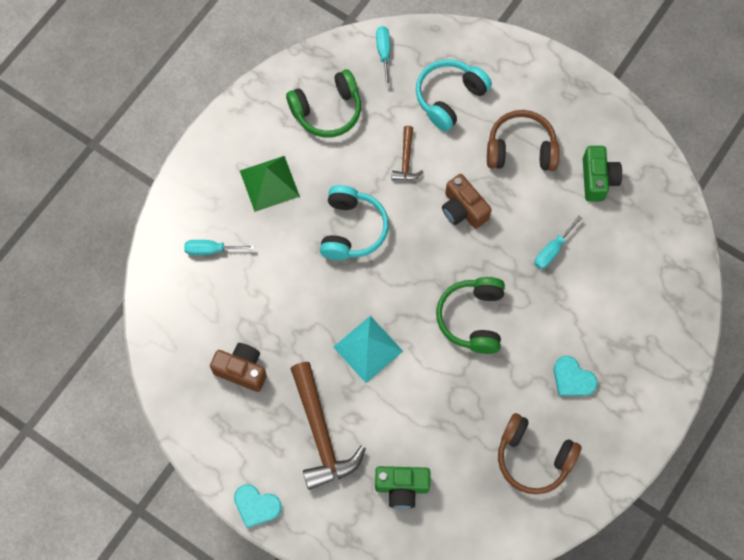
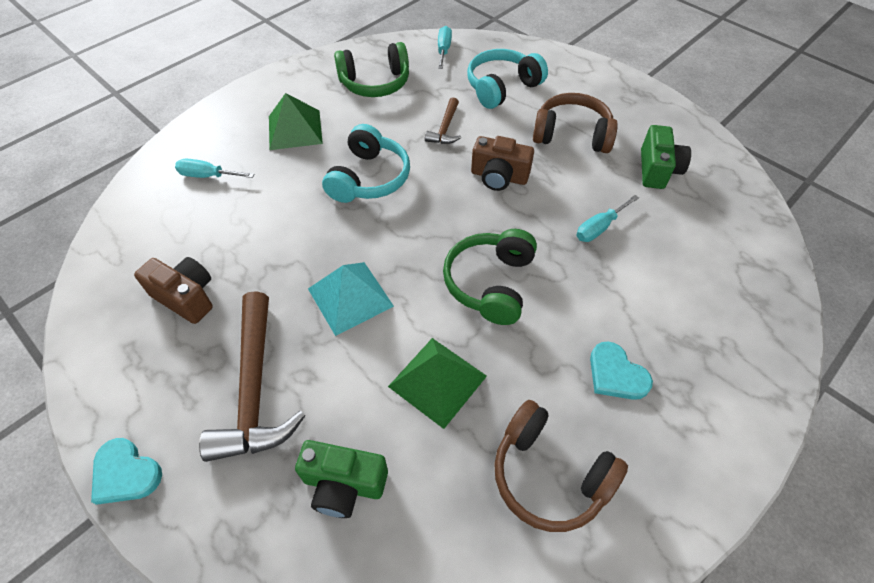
camera: 10 degrees right, 15 degrees down
brown camera [442,174,492,229] -> brown camera turned 45 degrees counterclockwise [471,136,534,191]
none -> green pyramid [388,338,487,429]

